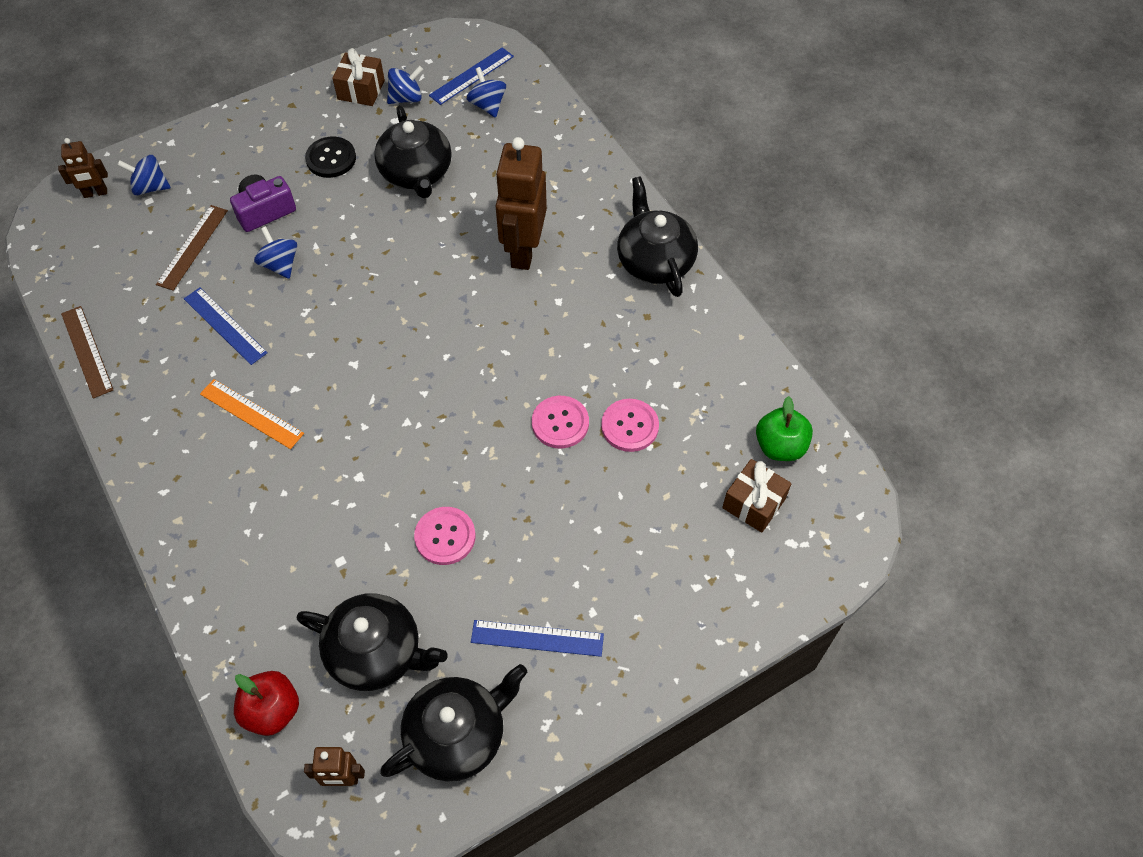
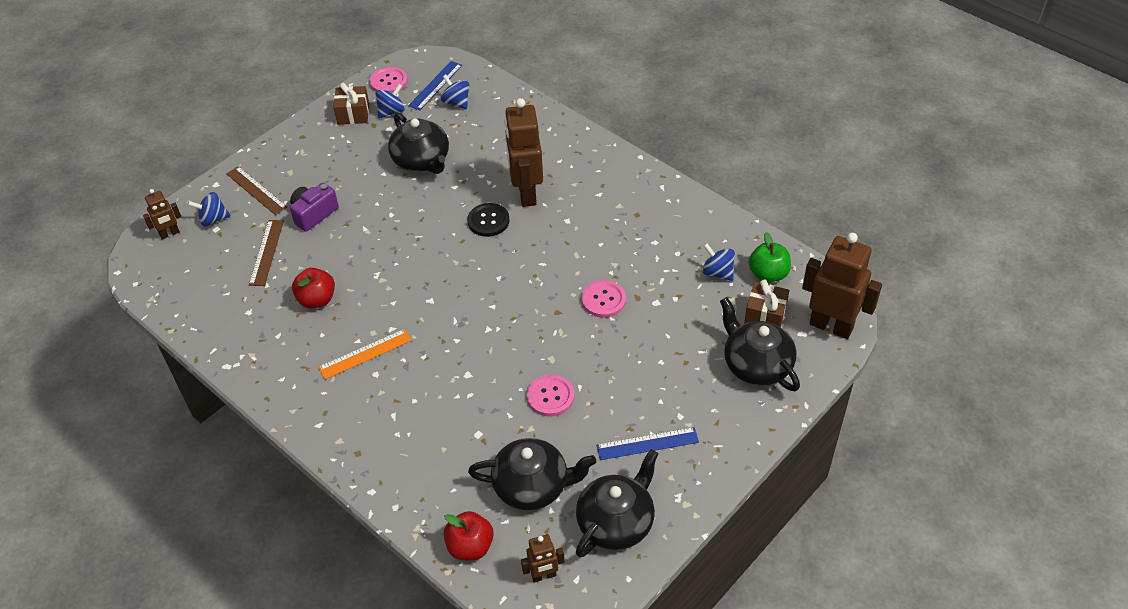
camera: 15 degrees left, 10 degrees down
brown ruler [61,306,114,399] -> brown ruler moved to [226,166,287,215]
blue ruler [184,287,268,365] -> red apple [292,268,335,309]
orange ruler [200,379,304,449] -> orange ruler turned 45 degrees counterclockwise [318,329,412,380]
blue spinning top [254,226,297,279] -> blue spinning top moved to [703,243,735,281]
black button [305,136,356,178] -> black button moved to [467,203,510,237]
pink button [601,399,659,452] -> pink button moved to [370,67,408,93]
black teapot [617,176,698,297] -> black teapot moved to [720,297,800,391]
none -> brown robot [802,233,882,339]

